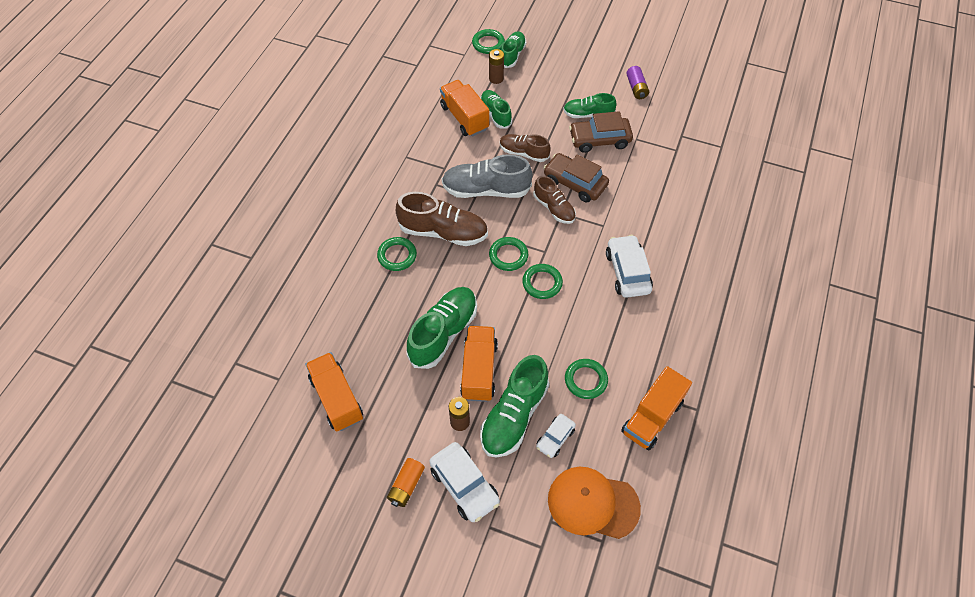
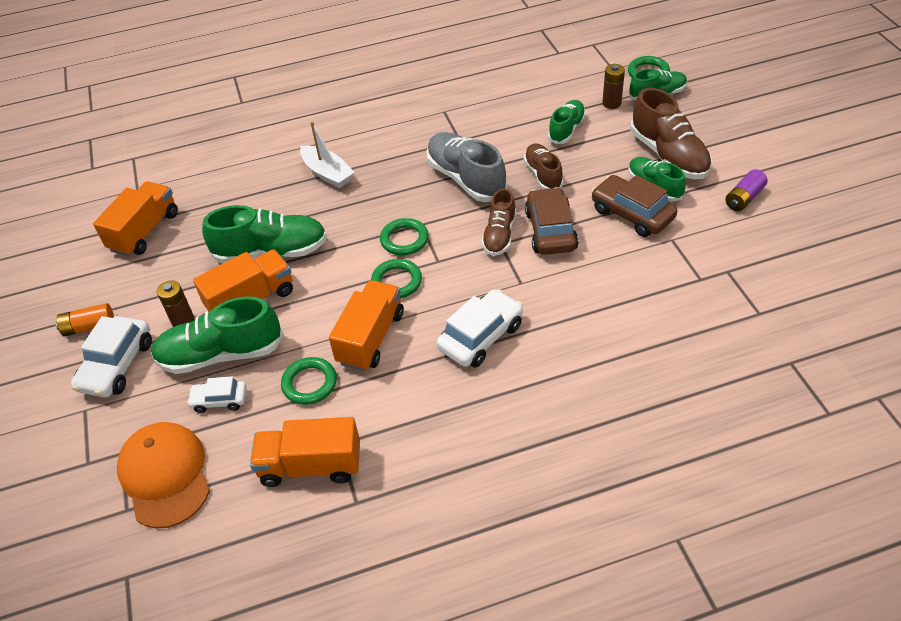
camera: 55 degrees right, 10 degrees down
green ring [377,237,417,271] -> white boat [300,121,355,188]
brown shoe [396,192,488,246] -> brown shoe moved to [630,88,712,179]
orange truck [440,80,489,137] -> orange truck moved to [329,280,404,371]

